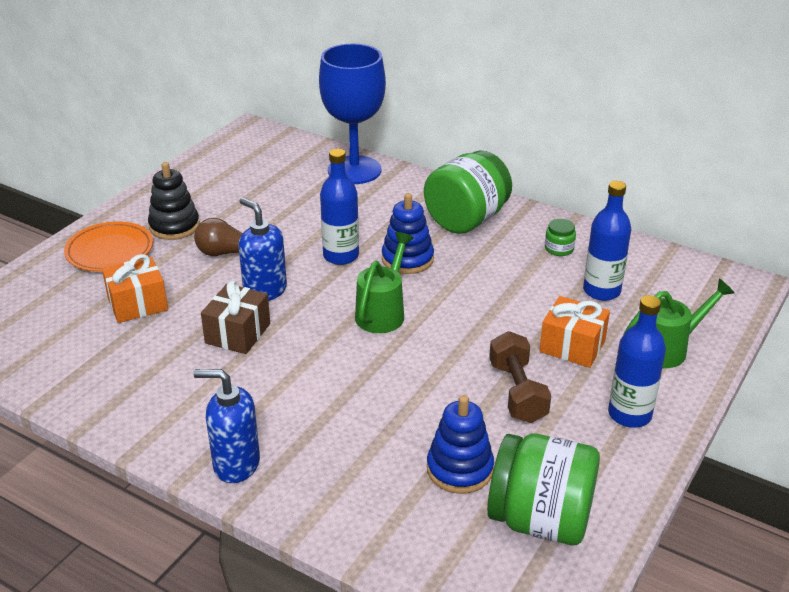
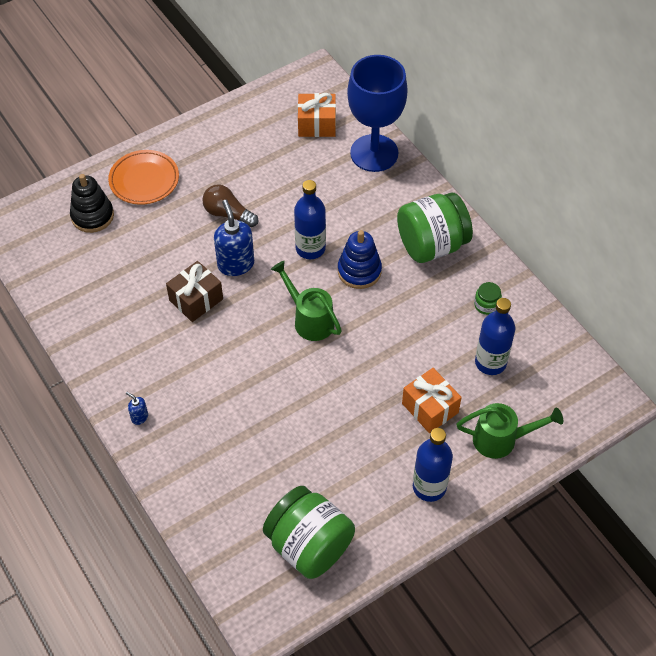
camera: 25 degrees right, 20 degrees up
orange gift [102,254,168,323] -> orange gift moved to [298,93,336,137]
black stacking toy [148,162,200,240] -> black stacking toy moved to [70,174,114,233]
blue soap dispenser [194,369,260,483] -> blue soap dispenser [126,392,148,425], size x0.47
green watering can [355,232,414,333] -> green watering can turned 90 degrees counterclockwise [271,261,342,341]
blue stacking toy [427,395,494,494] -> none
brown dumbbell [489,331,551,423] -> none

